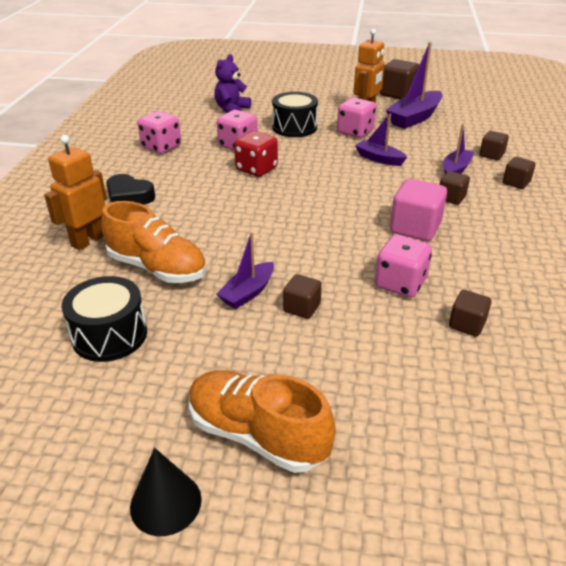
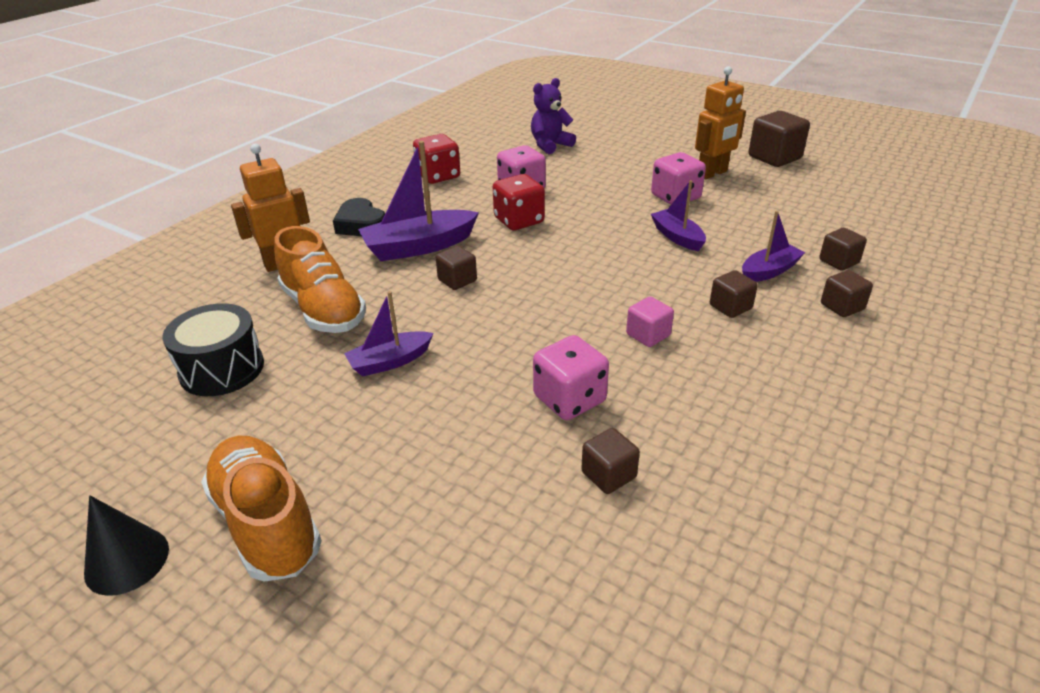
camera: 25 degrees right, 0 degrees up
pink dice [138,111,181,154] -> red dice [413,134,460,184]
black drum [272,92,318,137] -> none
brown cube [283,274,322,319] -> brown cube moved to [436,246,477,290]
purple boat [386,42,442,129] -> purple boat moved to [358,141,479,261]
pink cube [390,179,447,241] -> pink cube [626,297,674,347], size x0.58

